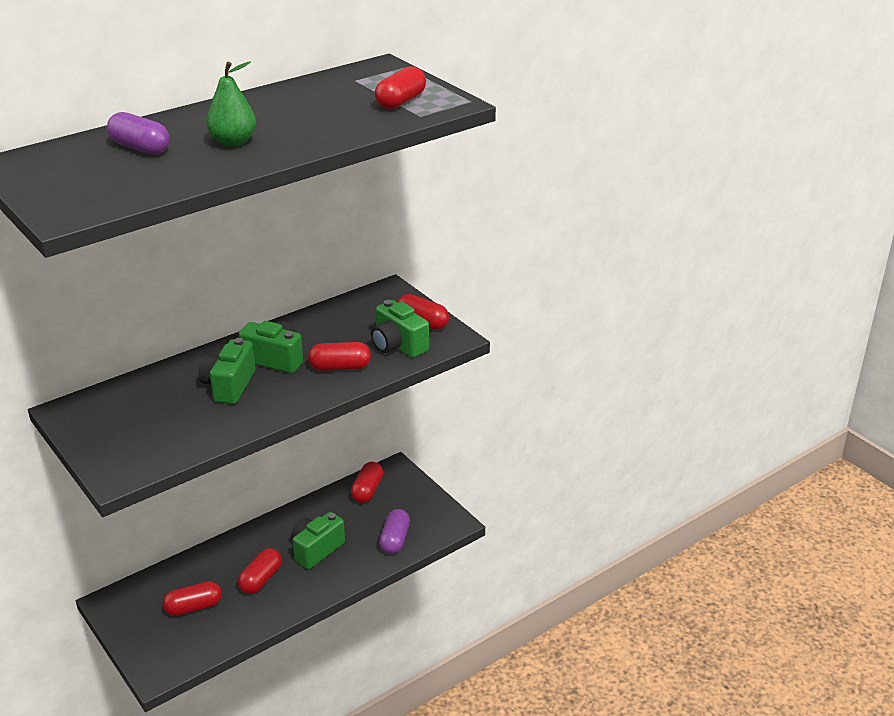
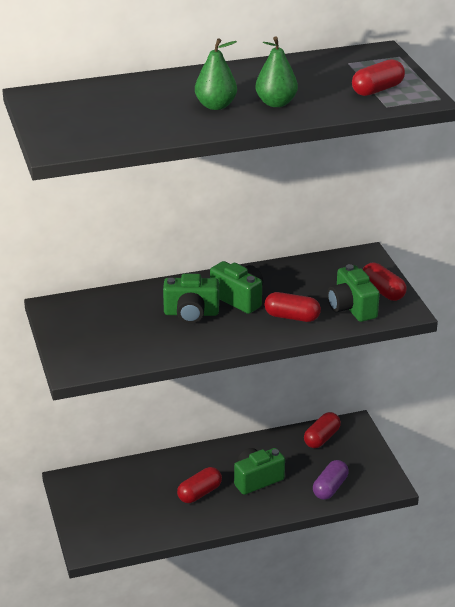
camera: 20 degrees right, 0 degrees up
purple capsule [107,112,169,155] -> none
red capsule [163,581,222,616] -> none
green camera [199,338,255,404] -> green camera turned 120 degrees counterclockwise [163,274,219,324]
none -> green pear [255,36,298,107]

